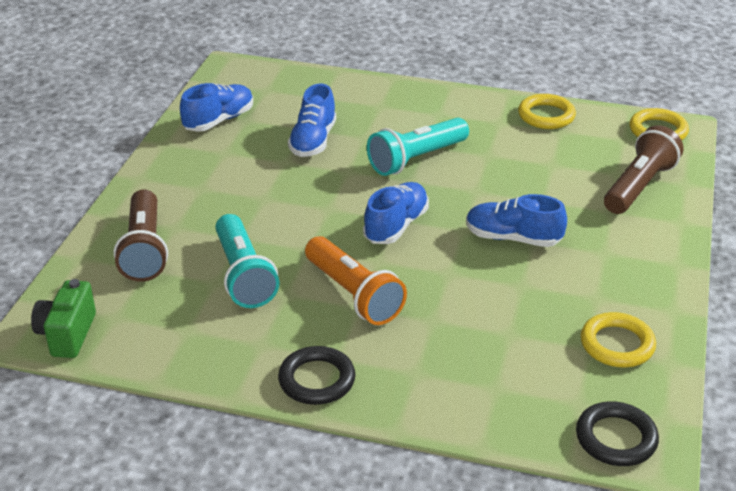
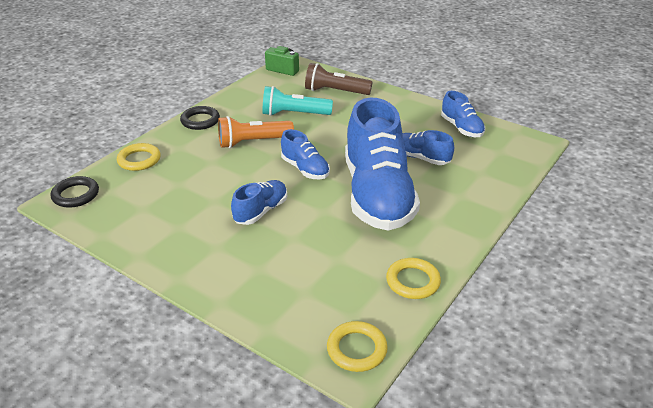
camera: 110 degrees right, 0 degrees up
turquoise flashlight [367,118,469,176] -> blue shoe [345,97,420,231]
yellow ring [581,312,656,367] -> yellow ring moved to [117,143,161,171]
brown flashlight [604,125,683,214] -> none

